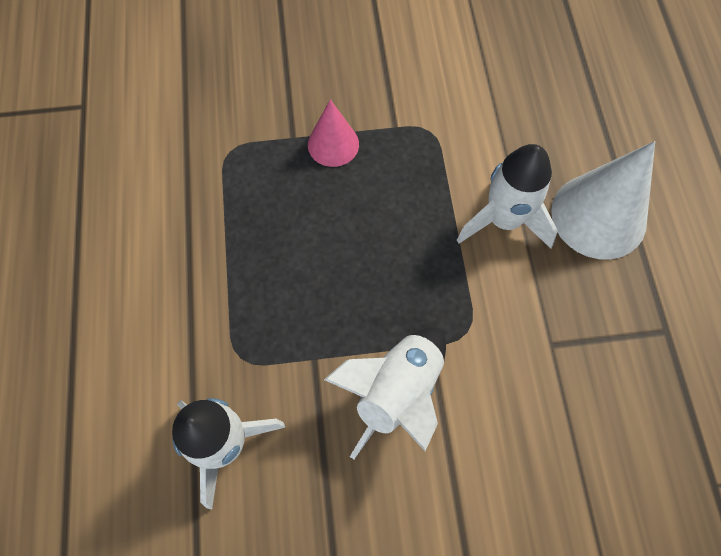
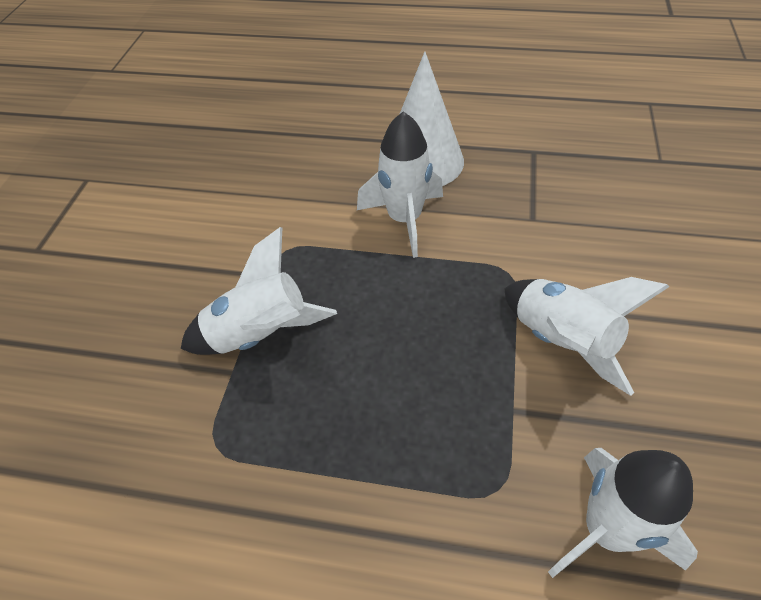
camera: 70 degrees left, 15 degrees down
pink cone [308,99,359,167] -> white rocket [180,227,337,355]

